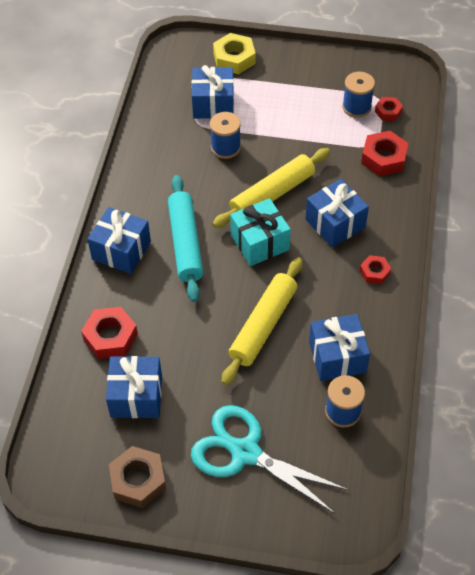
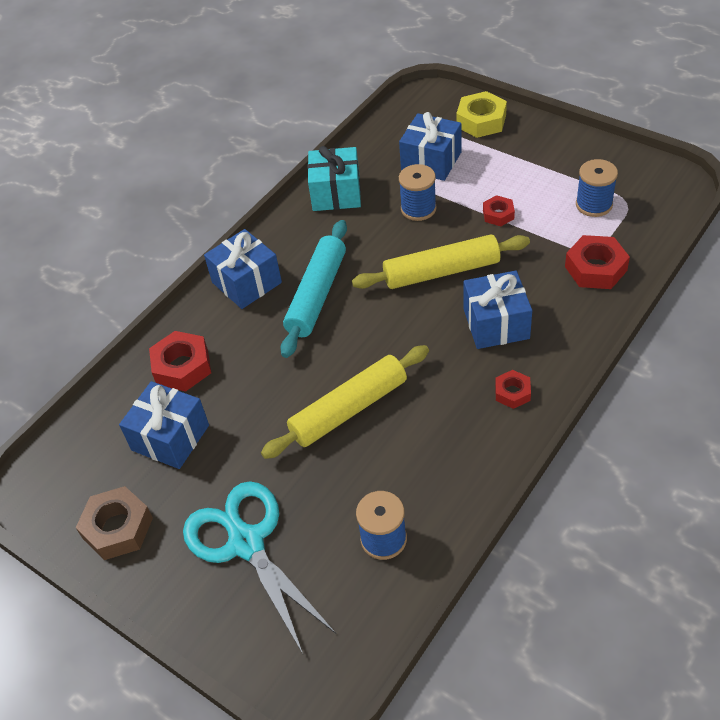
camera: 30 degrees right, 5 degrees down
turquoise gift [230,198,291,266] -> turquoise gift moved to [307,146,361,211]
blue gift [309,314,370,381] -> none
red nut [375,97,403,121] -> red nut moved to [483,195,515,226]

